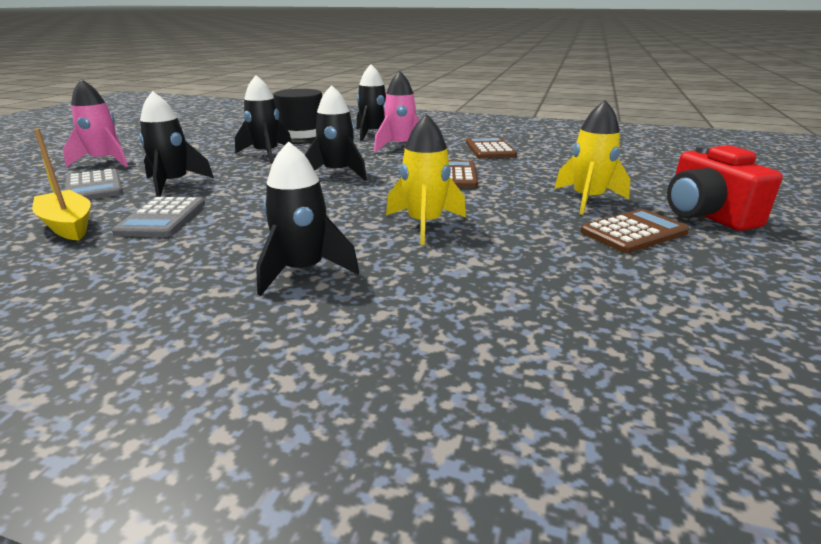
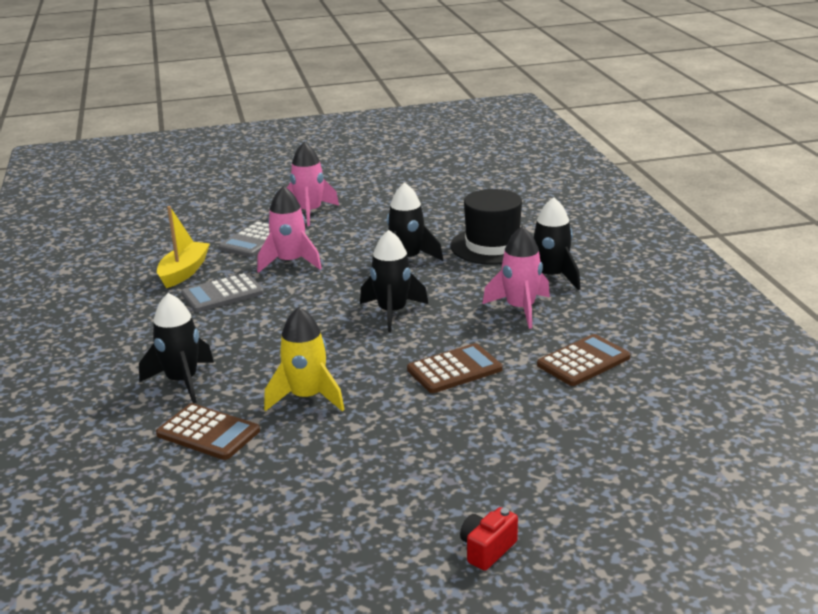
camera: 60 degrees right, 0 degrees up
black rocket [139,91,214,197] -> pink rocket [257,186,322,273]
yellow rocket [554,100,631,215] -> none
brown calculator [580,209,689,253] -> brown calculator moved to [156,403,260,460]
red camera [667,145,783,231] -> red camera [460,507,518,571], size x0.52

